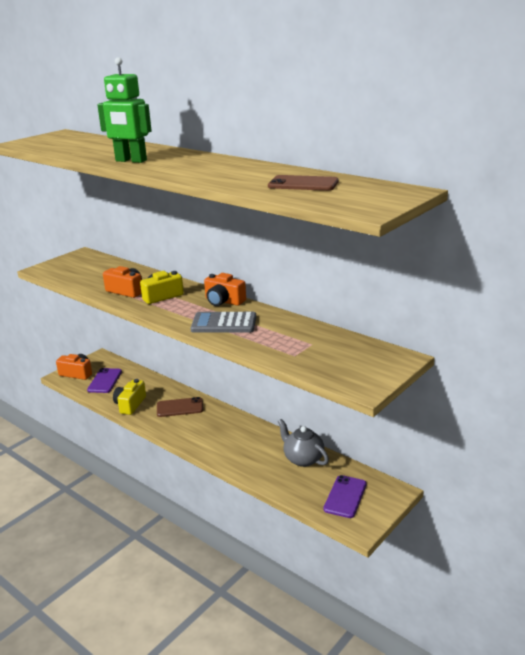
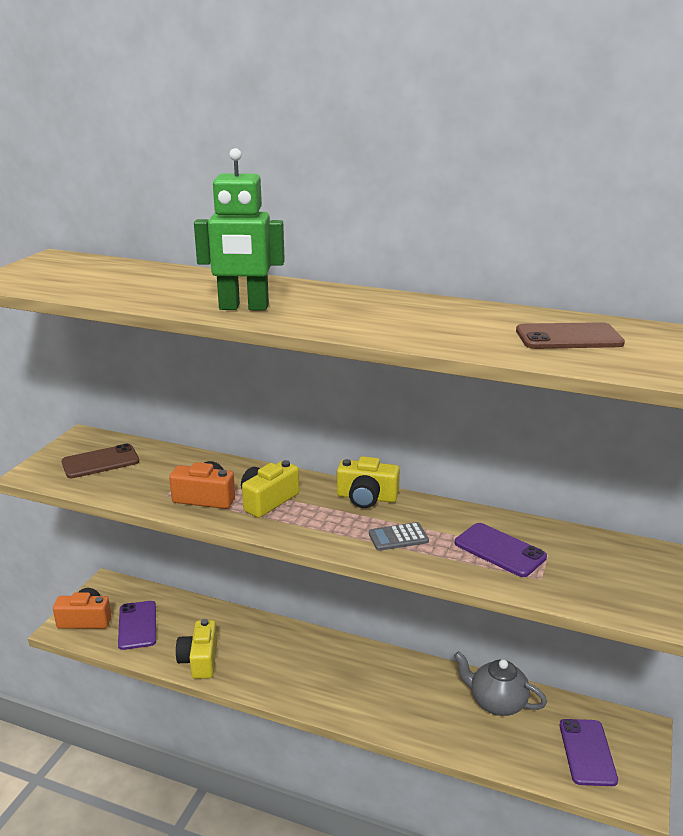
camera: 20 degrees left, 0 degrees up
brown phone [157,397,203,417] -> brown phone moved to [62,444,139,478]
grey calculator [191,312,256,333] -> grey calculator [369,522,429,551], size x0.59
orange camera [204,273,246,306] -> yellow camera [337,456,400,508]
none -> purple phone [455,523,547,577]

